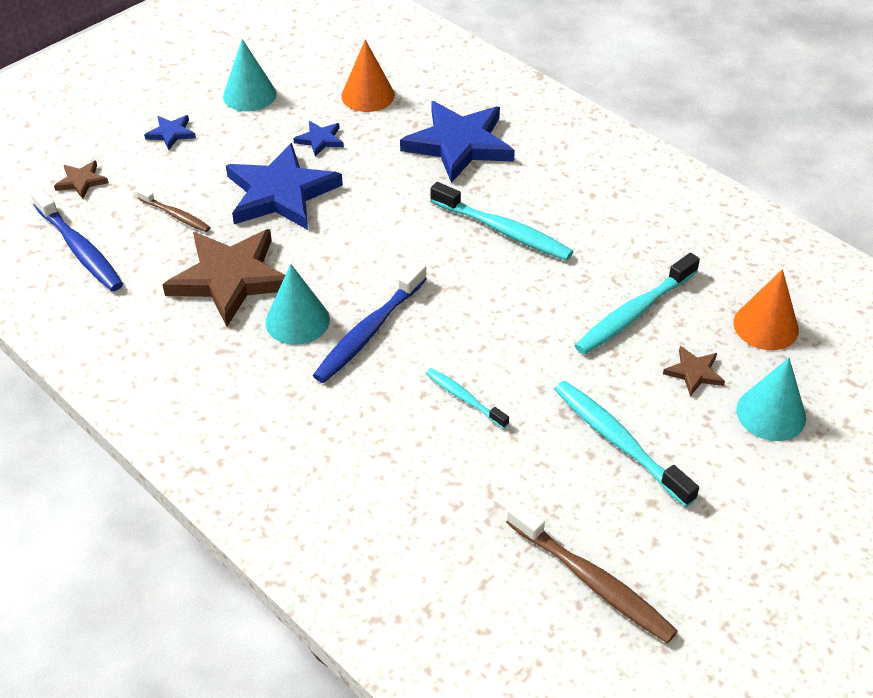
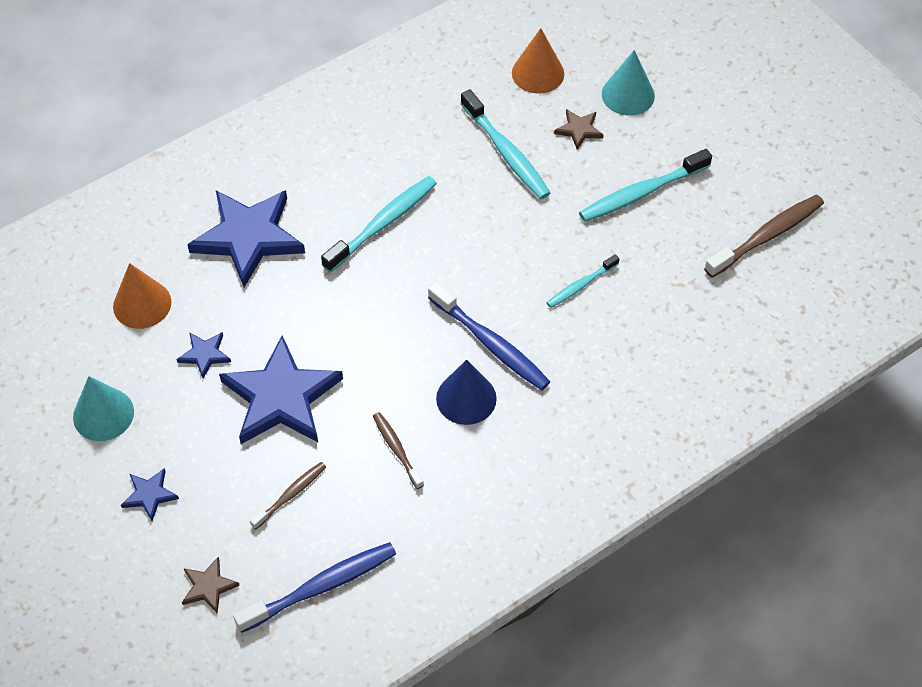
camera: 80 degrees left, 10 degrees up
brown star [162,229,285,326] -> brown toothbrush [373,412,424,489]
turquoise cone [265,264,330,345] -> blue cone [436,360,497,425]

